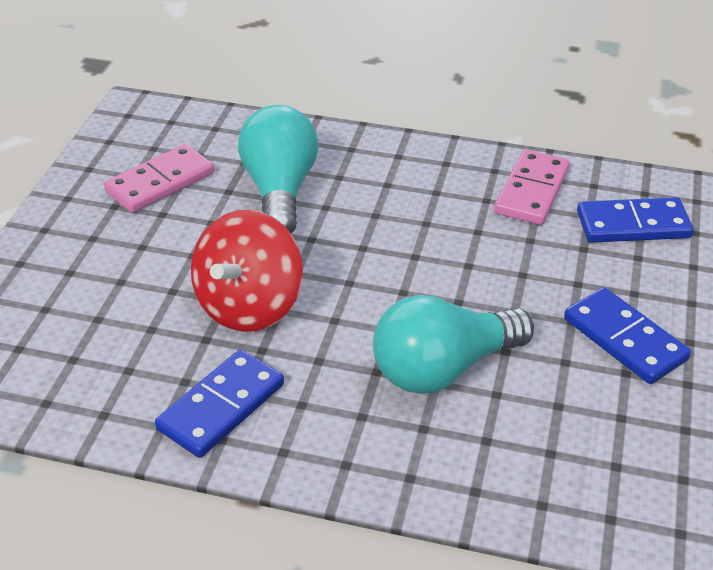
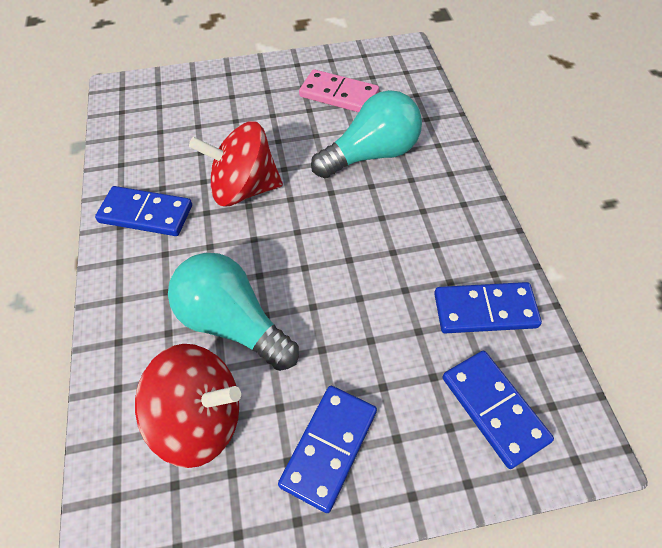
camera: 65 degrees right, 15 degrees up
pink domino [494,149,570,225] -> blue domino [434,282,542,333]
none -> red spinning top [135,344,241,468]

